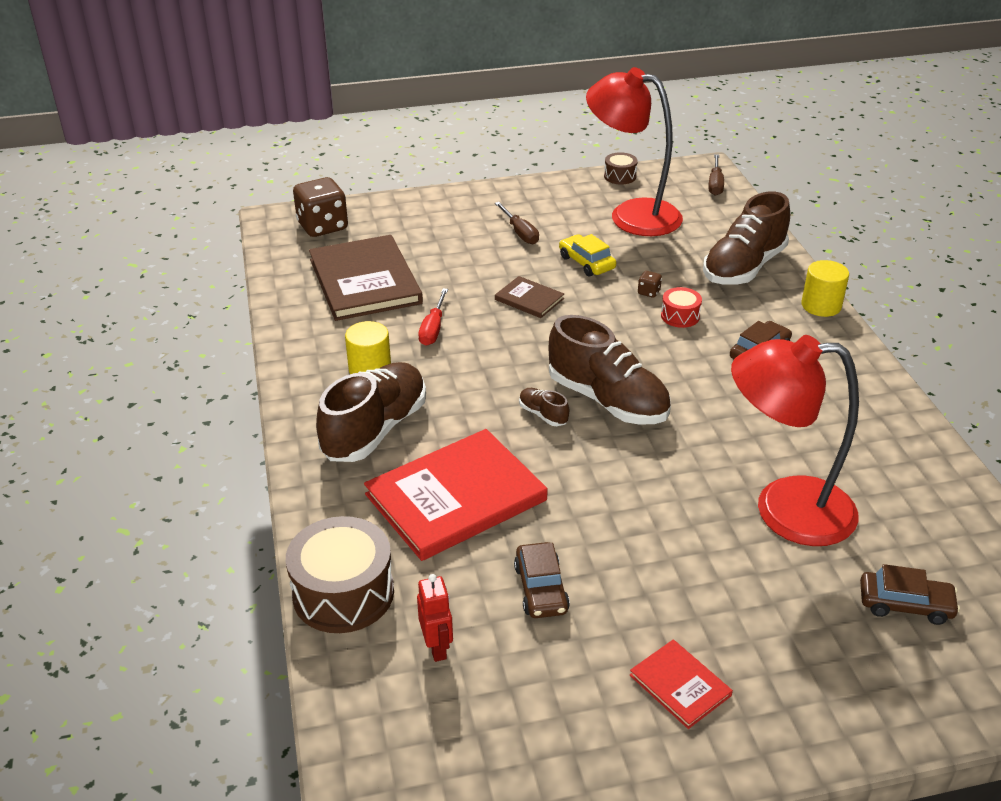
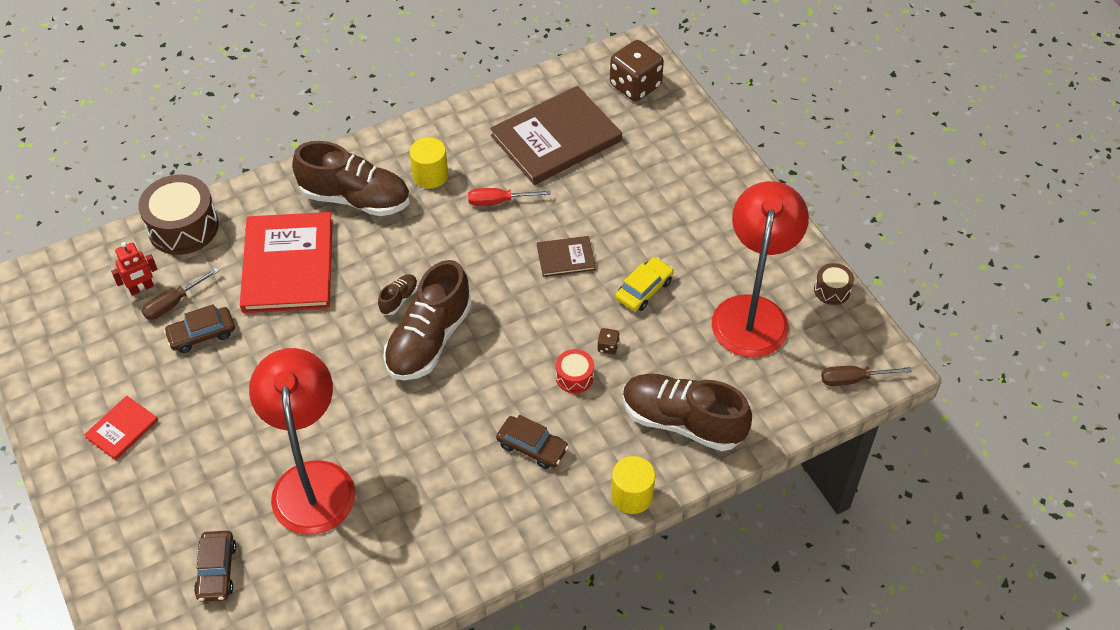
camera: 75 degrees right, 15 degrees up
red book [364,429,548,561] -> red book turned 45 degrees clockwise [240,212,333,313]
brown screwdriver [495,202,539,244] -> brown screwdriver moved to [142,267,220,320]
brown book [495,276,564,318] -> brown book turned 60 degrees clockwise [537,236,596,277]

